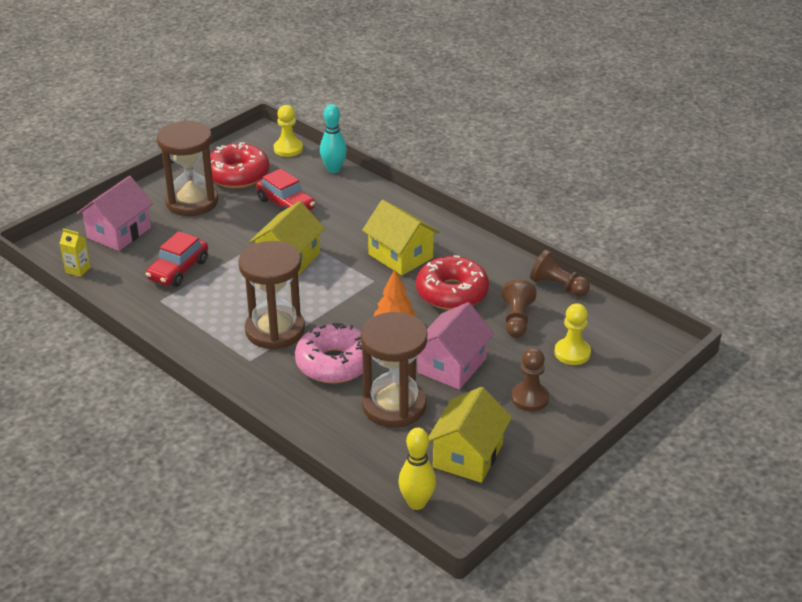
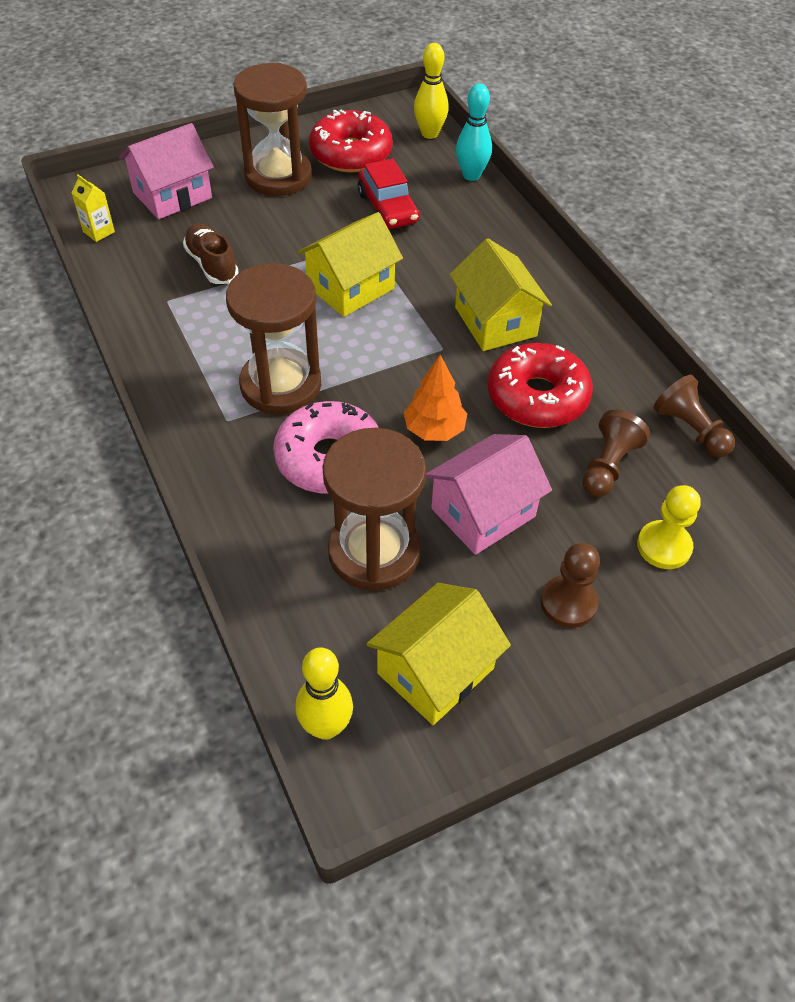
camera: 20 degrees right, 15 degrees up
red car [146,231,208,287] -> brown shoe [183,223,239,284]
yellow pawn [274,105,303,157] -> yellow bowling pin [414,43,449,139]

